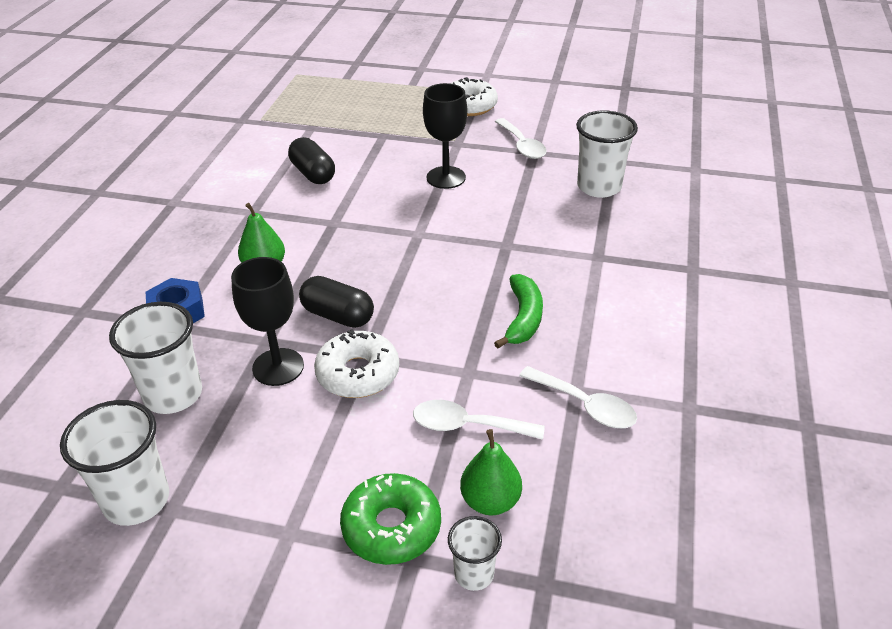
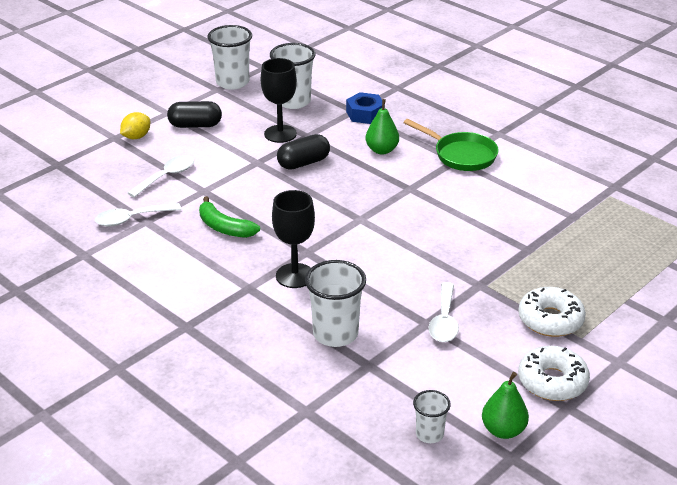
camera: 120 degrees right, 5 degrees down
black capsule [288,137,335,184] -> black capsule moved to [167,101,222,128]
white donut [314,329,399,398] -> white donut moved to [518,346,590,401]
green donut [340,473,441,565] -> yellow lemon [120,112,150,139]
black goblet [423,83,467,189] -> black goblet moved to [272,190,315,288]
white cup [448,516,502,591] -> white cup moved to [413,390,451,443]
green pear [460,429,522,515] -> green pear moved to [482,372,529,439]
white spoon [495,118,547,159] -> white spoon turned 90 degrees counterclockwise [429,282,459,342]
none -> green pan [404,119,499,171]

